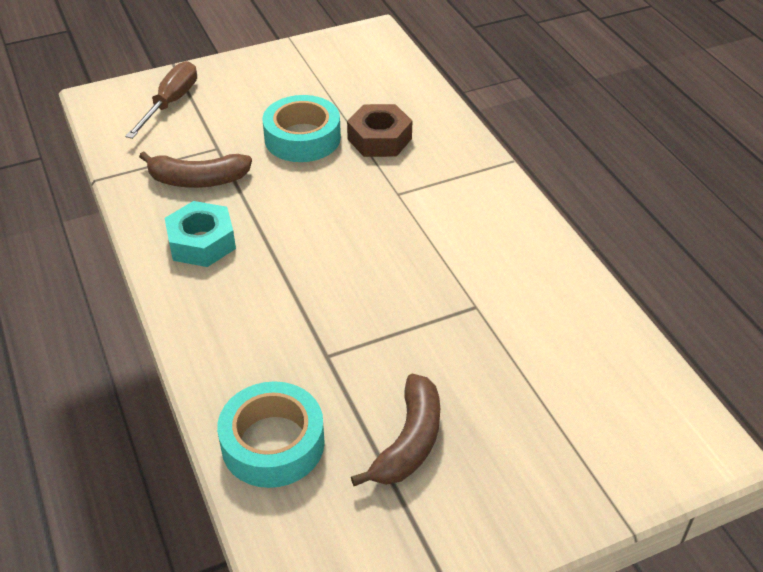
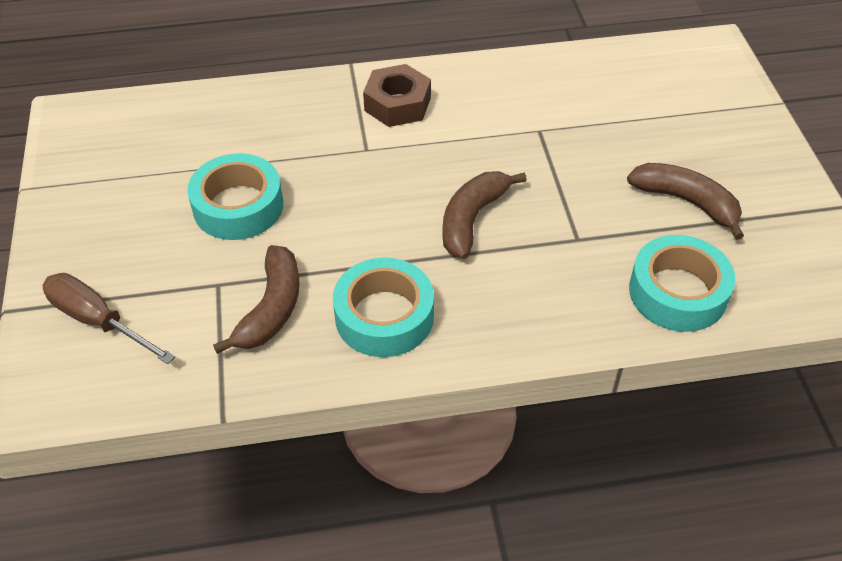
camera: 75 degrees left, 5 degrees up
turquoise nut [165,201,236,267] -> turquoise tape [333,258,434,357]
brown nut [347,104,412,157] -> brown nut moved to [363,64,431,127]
none -> brown banana [442,171,527,259]

